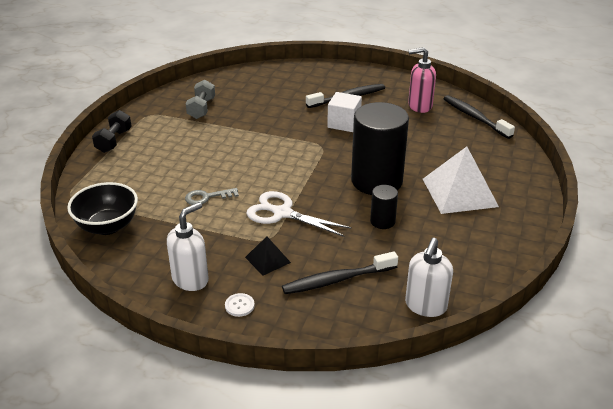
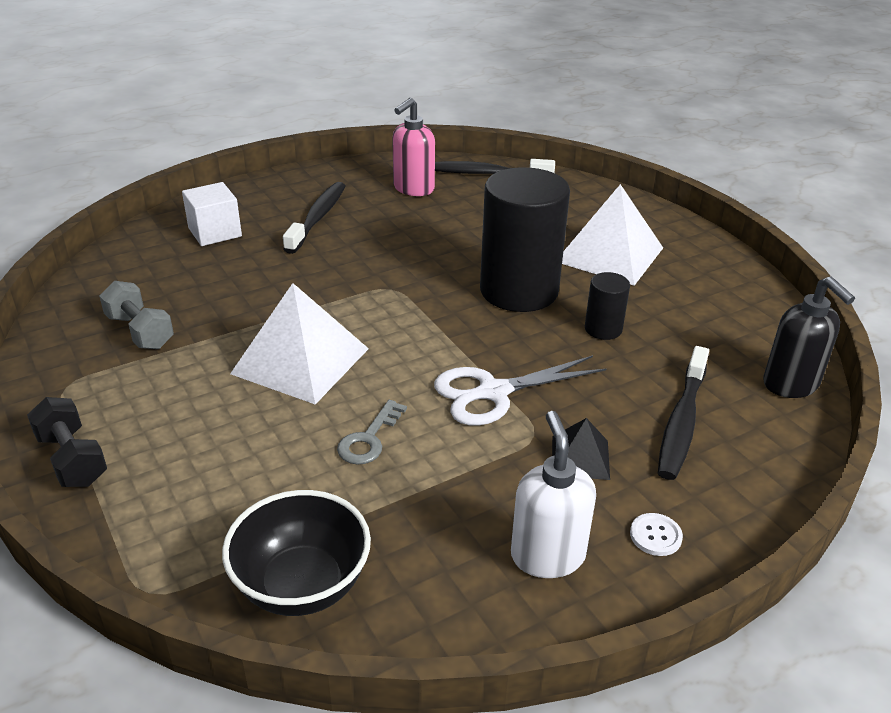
camera: 50 degrees left, 0 degrees up
white cube [327,92,362,132] -> white cube moved to [182,182,242,246]
white soap dispenser [405,238,453,317] -> black soap dispenser [763,276,855,398]
none -> white pyramid [230,283,369,405]

